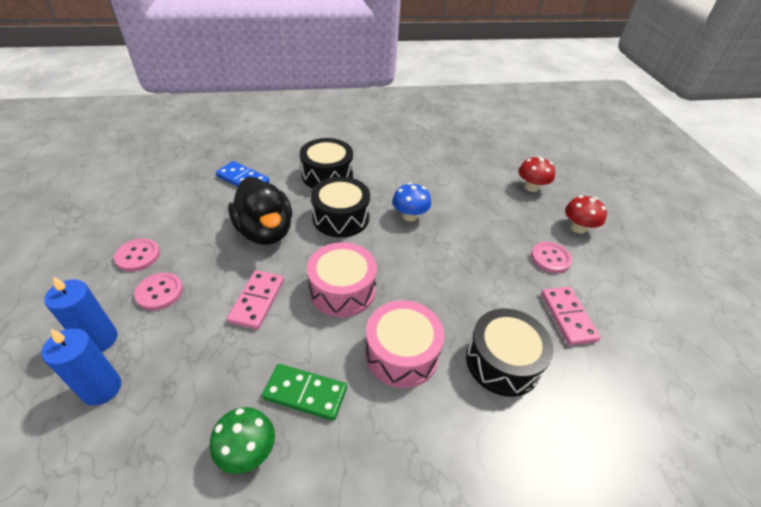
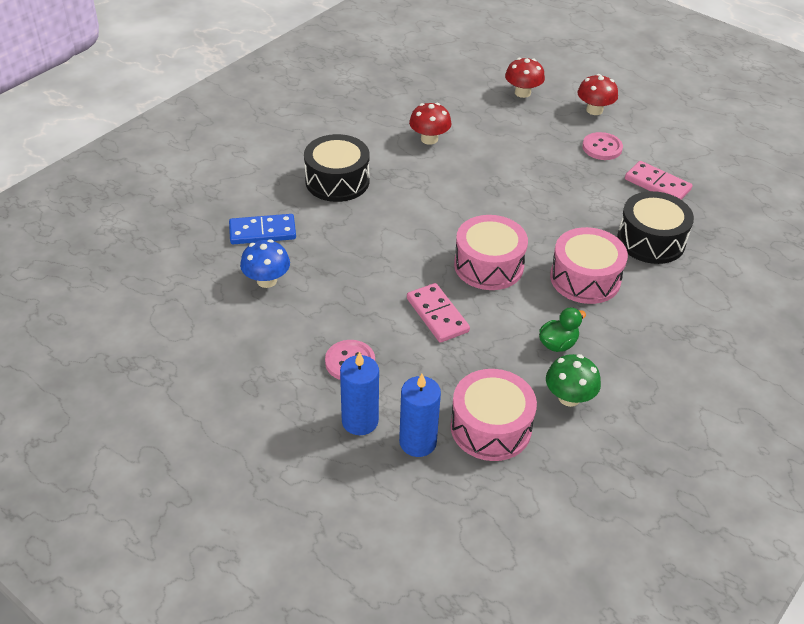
camera: 40 degrees left, 0 degrees up
pink button [114,238,160,272] -> none
black duck [228,177,292,245] -> none
green domino [262,364,347,421] -> green duck [539,308,586,352]
black drum [311,177,370,238] -> none
blue mushroom [392,182,431,222] -> blue mushroom moved to [240,239,290,288]
none -> red mushroom [409,103,451,145]
none -> pink drum [450,369,537,461]

